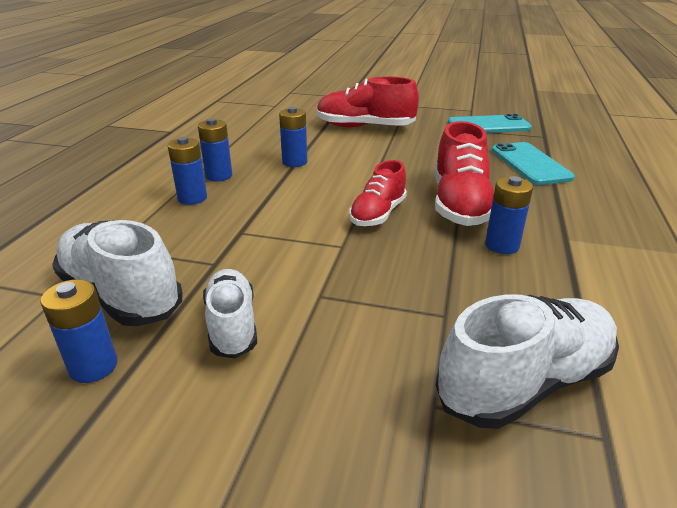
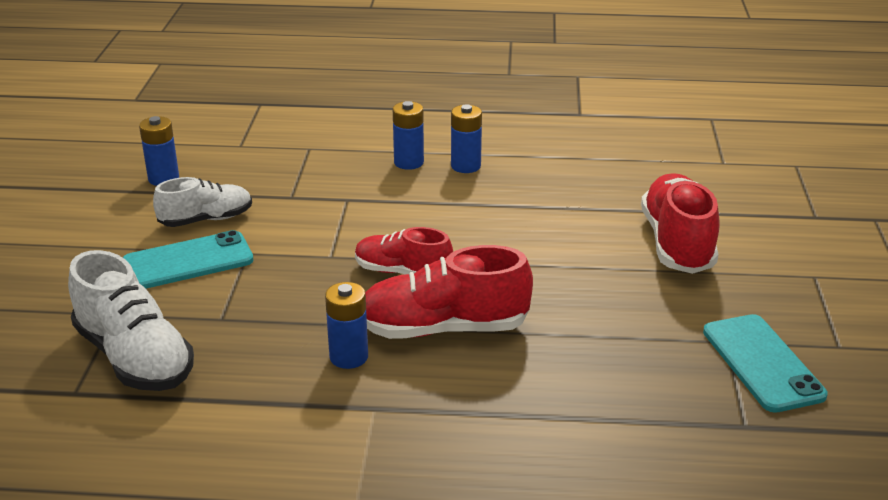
camera: 80 degrees right, 0 degrees up
white shoe [52,220,183,326] -> none
blue battery [279,107,307,167] -> none
turquoise phone [492,142,575,185] -> turquoise phone moved to [123,230,254,289]

